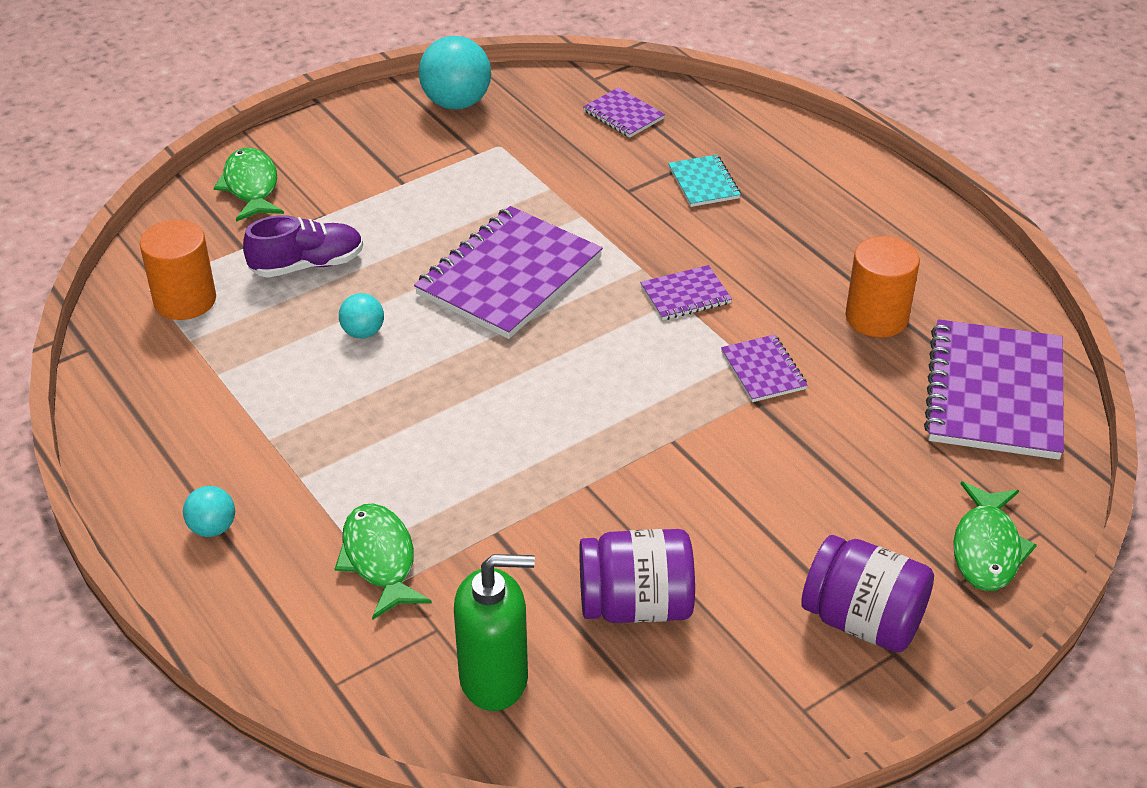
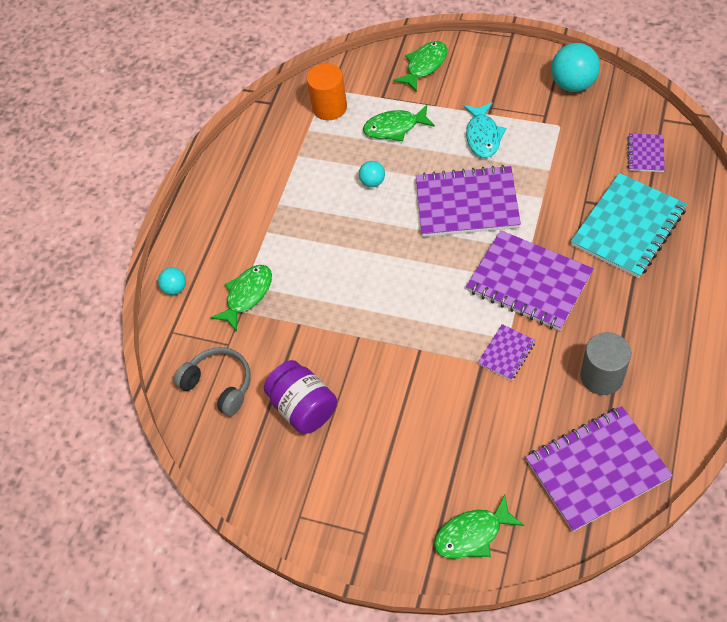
camera: 60 degrees right, 15 degrees up
turquoise ball [183,486,235,537] -> turquoise ball moved to [158,267,186,295]
purple shoe [243,215,363,278] -> green fish [363,105,435,141]
green soap dispenser [454,554,535,711] -> grey headphones [174,347,251,416]
purple notebook [640,265,732,320] -> purple notebook [466,230,594,331], size x2.11
turquoise notebook [668,155,741,207] -> turquoise notebook [571,173,687,278], size x2.11
purple jar [801,535,934,653] -> none
orange cylinder [845,236,920,337] -> grey cylinder [580,332,631,395]
none -> turquoise fish [464,102,506,158]

